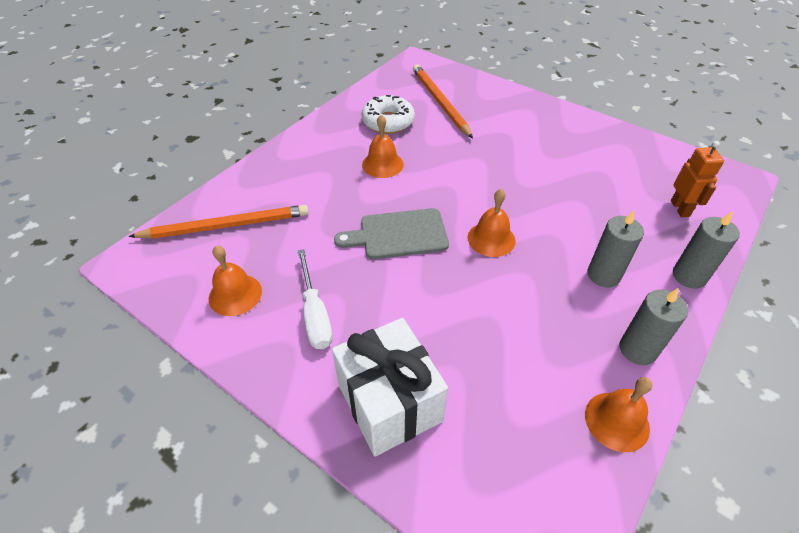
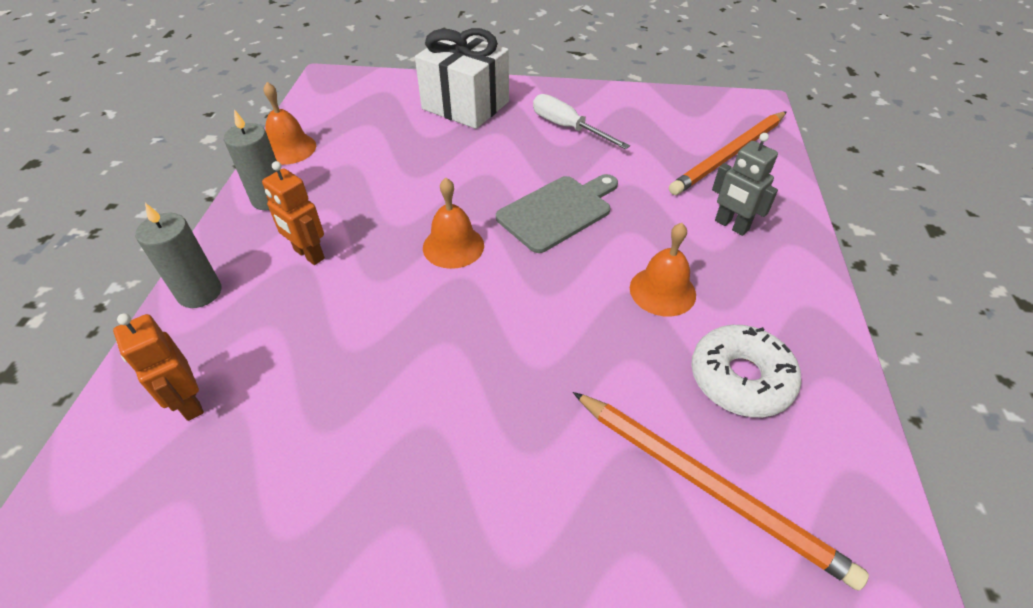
camera: 150 degrees right, 0 degrees up
orange bell [209,245,262,316] -> none
grey candle [587,210,644,287] -> orange robot [262,161,325,265]
none -> grey robot [712,133,778,236]

